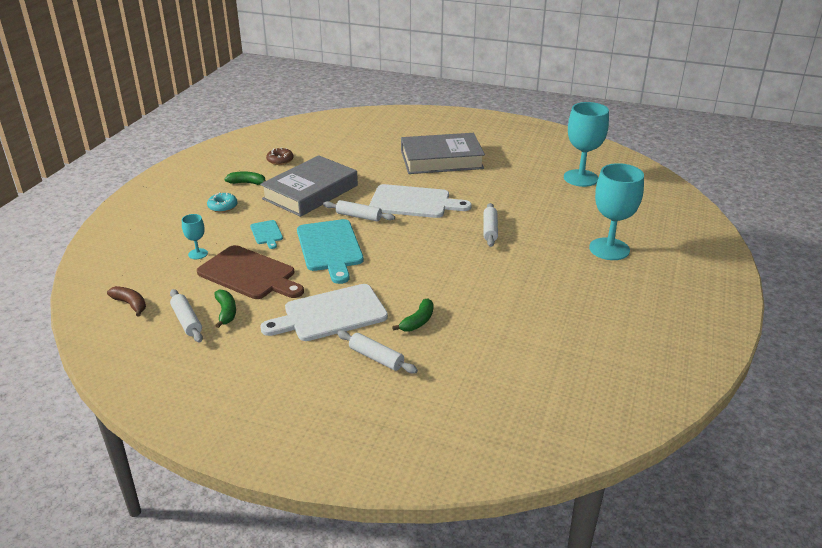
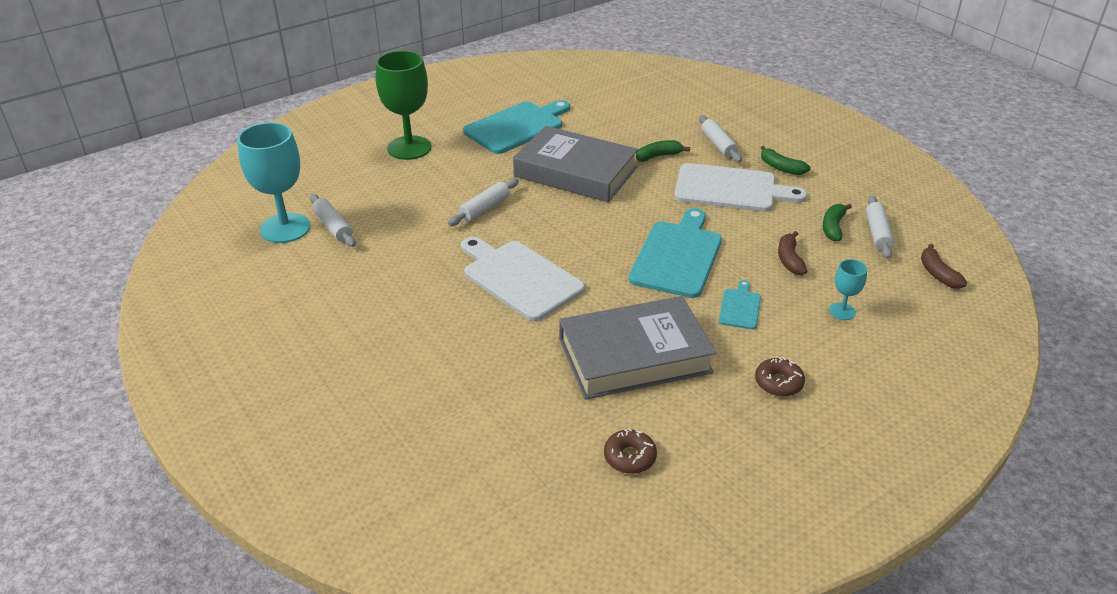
camera: 145 degrees left, 5 degrees up
brown cutting board [197,245,304,299] -> brown banana [778,231,807,275]
turquoise donut [207,192,238,213] -> brown donut [755,357,805,397]
green banana [225,172,265,185] -> green banana moved to [760,146,811,175]
white rolling pin [323,200,395,222] -> white rolling pin moved to [310,194,356,247]
grey book [401,133,485,174] -> grey book moved to [513,126,638,202]
turquoise goblet [589,163,644,260] -> green goblet [376,50,431,160]
none -> turquoise cutting board [463,100,570,154]

